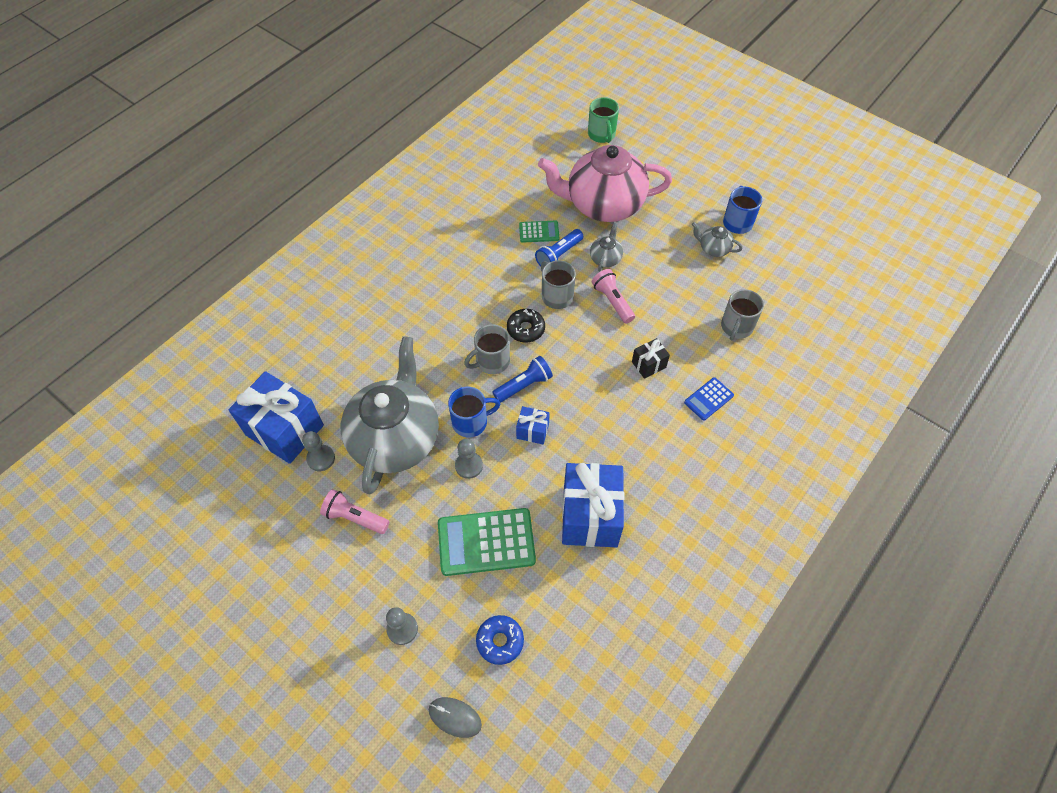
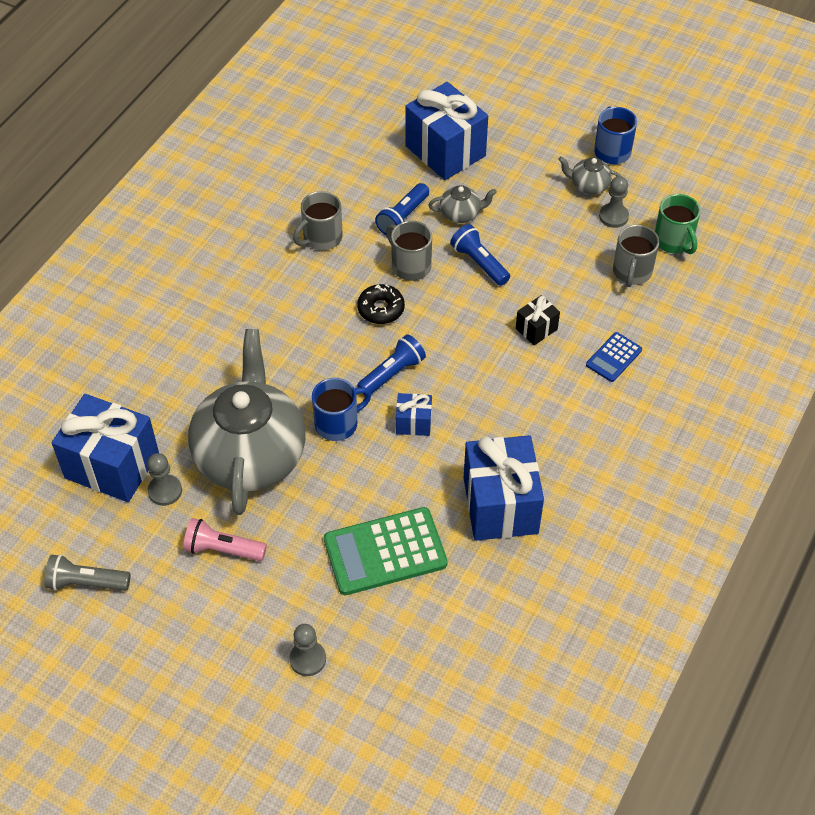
camera: 10 degrees left, 5 degrees down
grey mouse [429,697,482,738] -> none
grey pawn [455,439,483,479] -> grey pawn moved to [599,176,629,228]
grey mug [464,324,510,374] -> grey mug moved to [293,191,343,250]
blue donut [476,615,524,665] -> none
green calculator [519,221,559,243] -> none
pink teapot [538,145,672,222] -> blue gift [405,82,488,180]
green mug [588,97,619,143] -> green mug moved to [655,194,701,254]
grey teapot [590,222,623,272] -> grey teapot turned 75 degrees clockwise [429,185,497,223]
pink flashlight [592,269,635,323] -> blue flashlight [450,224,510,286]
none -> grey flashlight [44,554,130,591]

